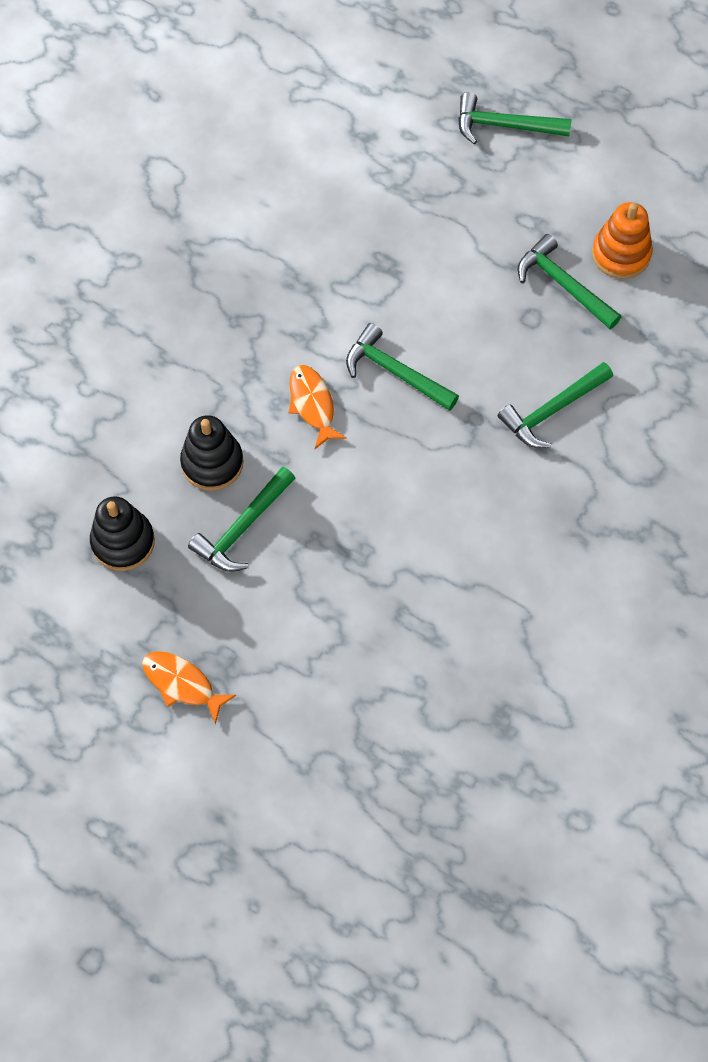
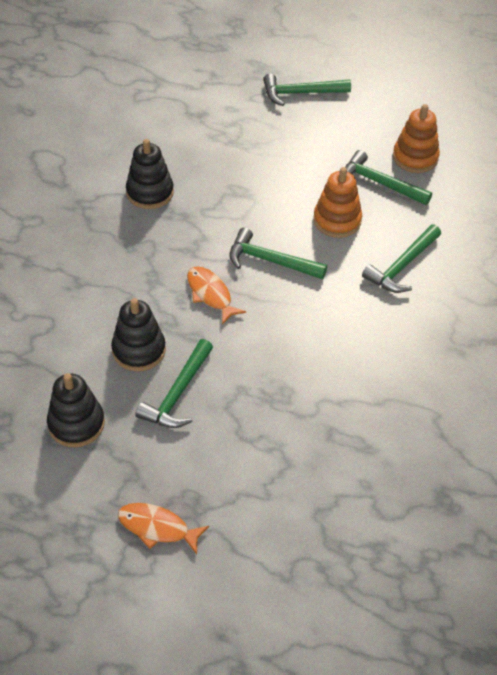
camera: 15 degrees left, 15 degrees down
none -> black stacking toy [126,139,174,209]
none -> orange stacking toy [313,167,362,238]

